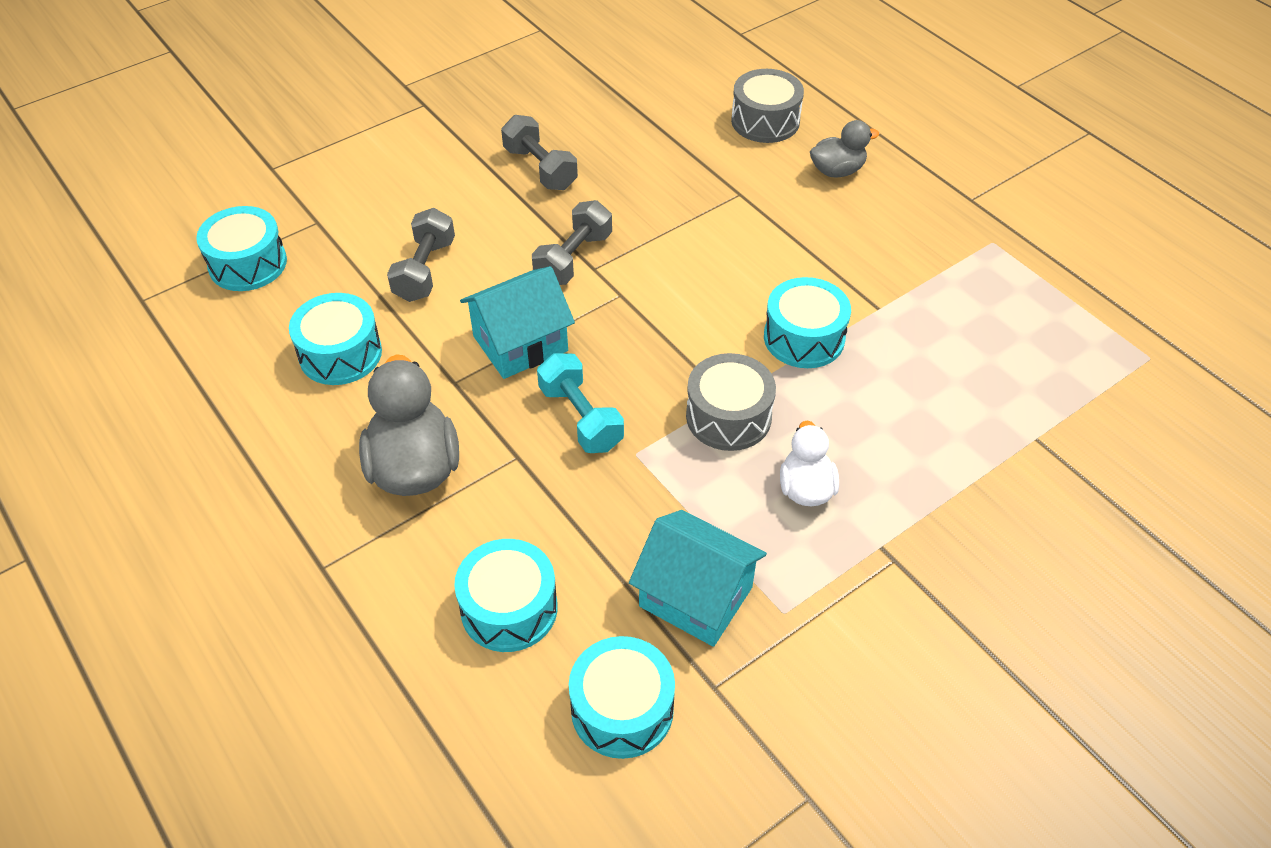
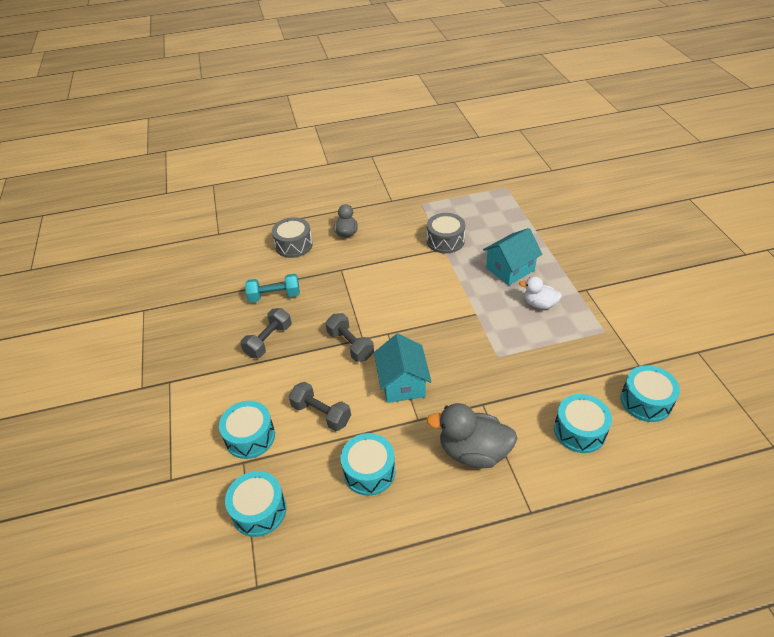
camera: 65 degrees left, 5 degrees down
grey dumbbell [501,115,578,190] -> grey dumbbell turned 45 degrees counterclockwise [240,308,291,358]
turquoise dumbbell [537,353,624,453] -> turquoise dumbbell moved to [245,274,300,303]
turquoise house [629,510,767,647] -> turquoise house moved to [483,228,542,285]
grey drum [686,353,776,451] -> grey drum moved to [427,213,465,253]
turquoise drum [764,277,851,368] -> turquoise drum moved to [219,401,275,459]

